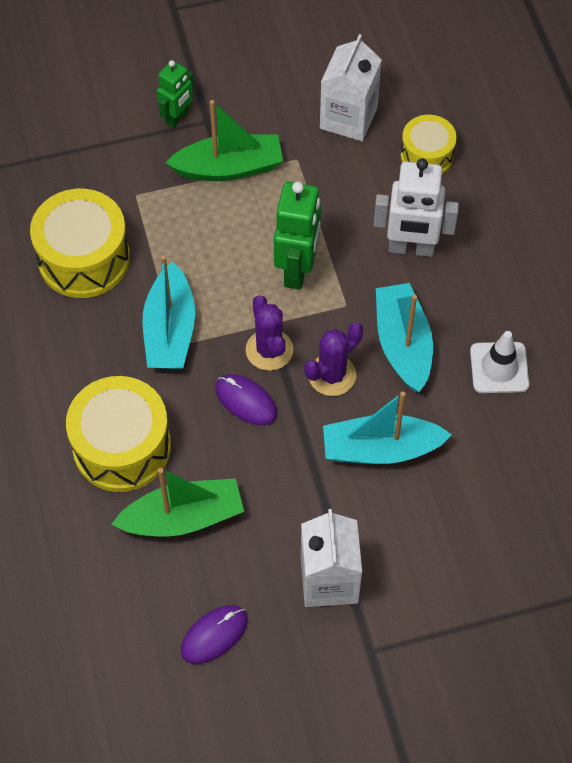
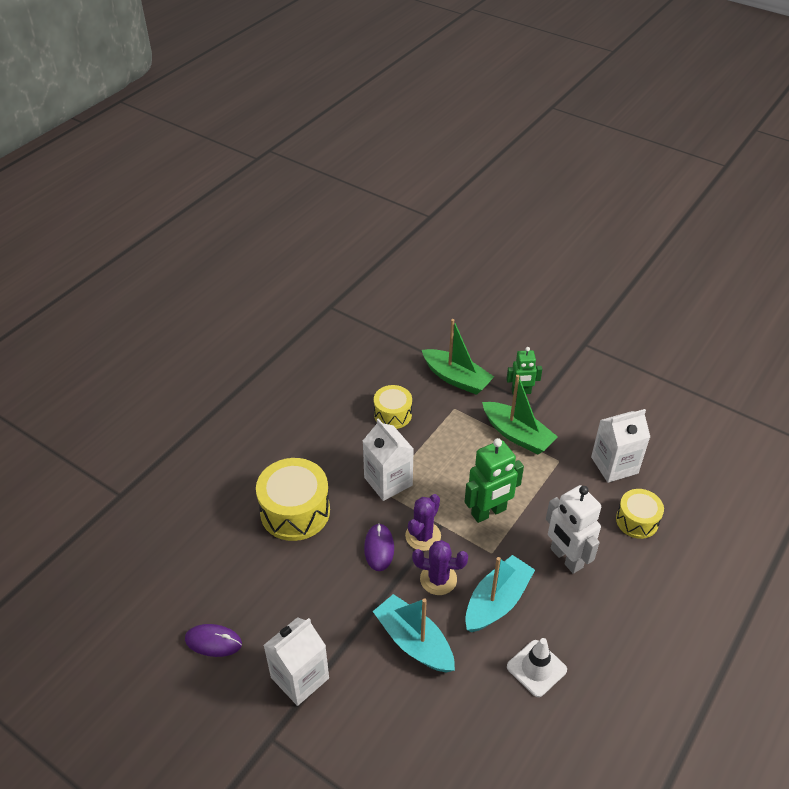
camera: 50 degrees right, 15 degrees down
yellow drum [30,189,130,298] -> yellow drum [374,385,412,429], size x0.60
green boat [112,468,244,537] -> green boat moved to [422,319,494,395]
turquoise boat [143,255,195,369] -> white carton [363,418,414,501]

